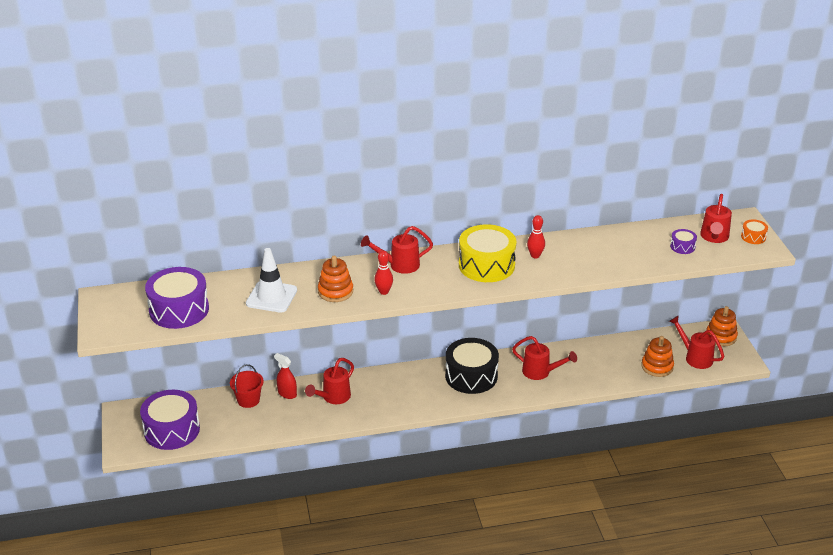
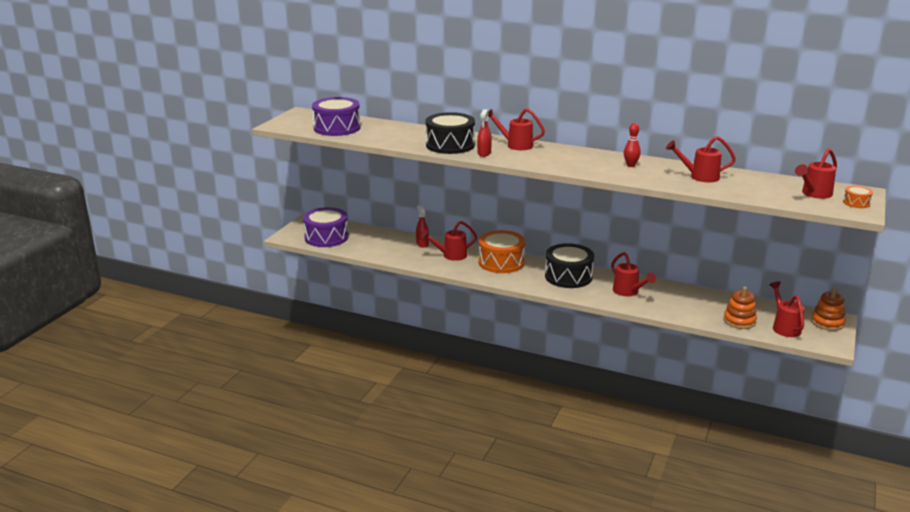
camera: 35 degrees right, 10 degrees down
red bucket [230,364,264,408] -> none
white traffic cone [246,248,297,313] -> none
orange stacking toy [318,256,353,302] -> black drum [426,112,475,154]
red bowling pin [374,250,393,295] -> red spray bottle [477,109,492,157]
yellow drum [459,224,516,282] -> none
purple drum [670,229,697,254] -> none
none -> orange drum [478,230,525,273]
none -> red watering can [666,136,736,182]

